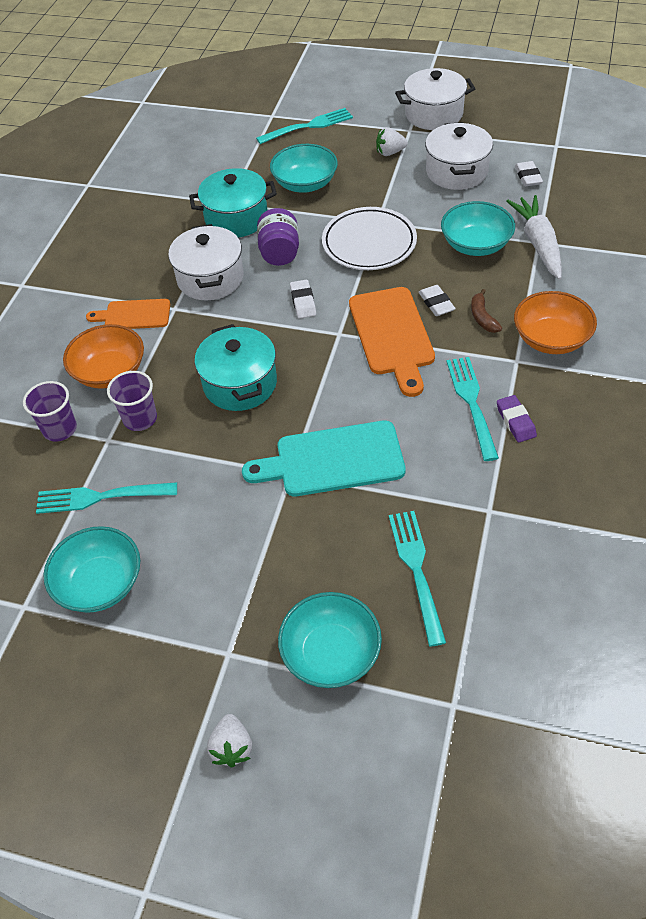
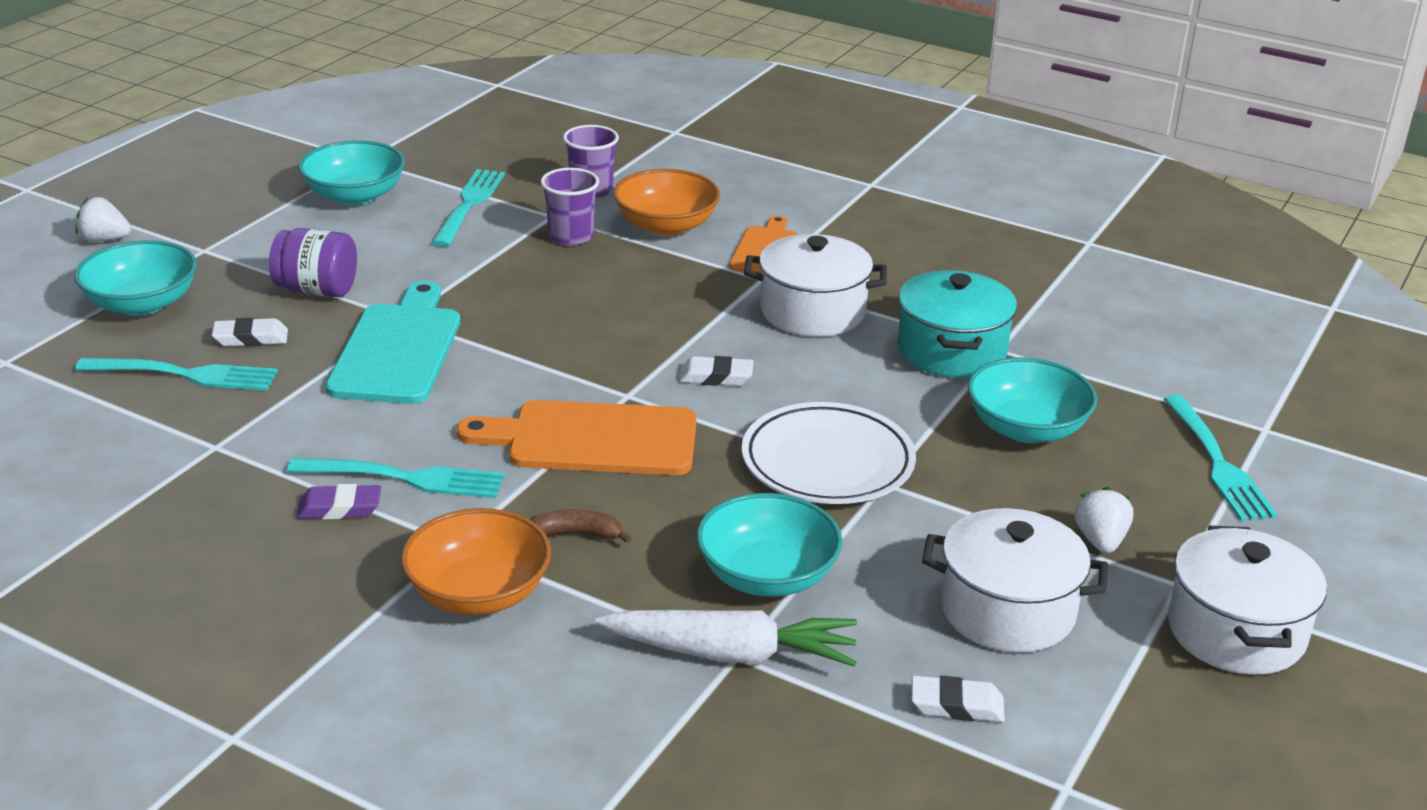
camera: 100 degrees right, 20 degrees down
turquoise pot [194,324,277,411] -> none
purple jar [257,208,299,266] -> purple jar moved to [269,228,357,297]
white eraser [418,285,456,316] -> white eraser moved to [212,318,288,346]

